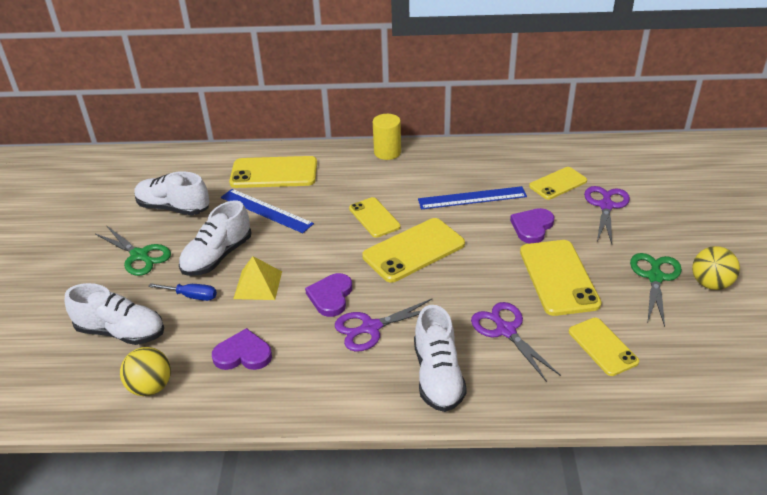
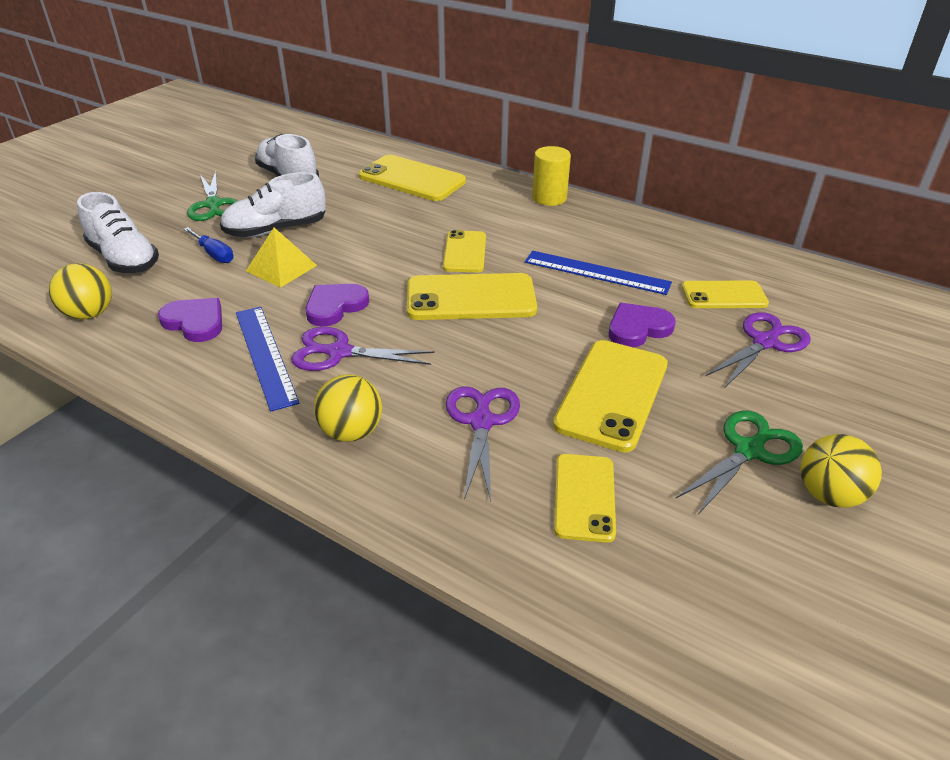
camera: 30 degrees right, 0 degrees up
blue ruler [221,189,314,233] -> blue ruler moved to [236,307,299,412]
white shoe [414,305,467,412] -> yellow ball [314,374,382,442]

